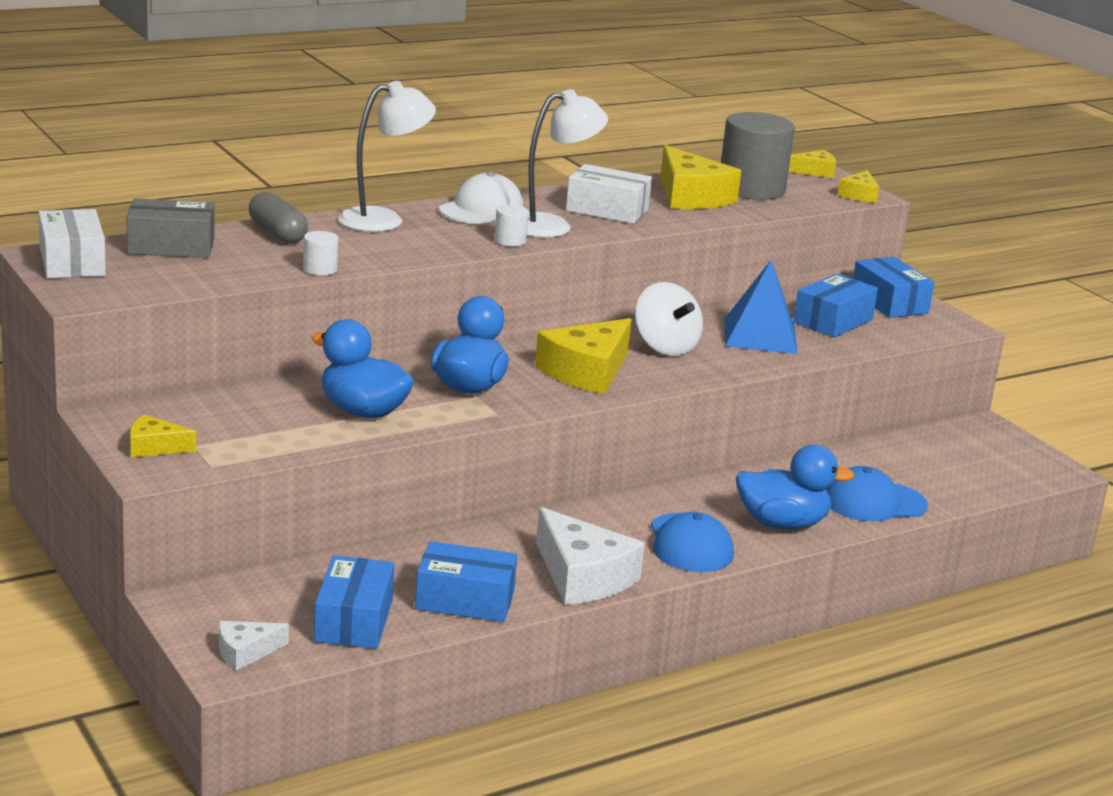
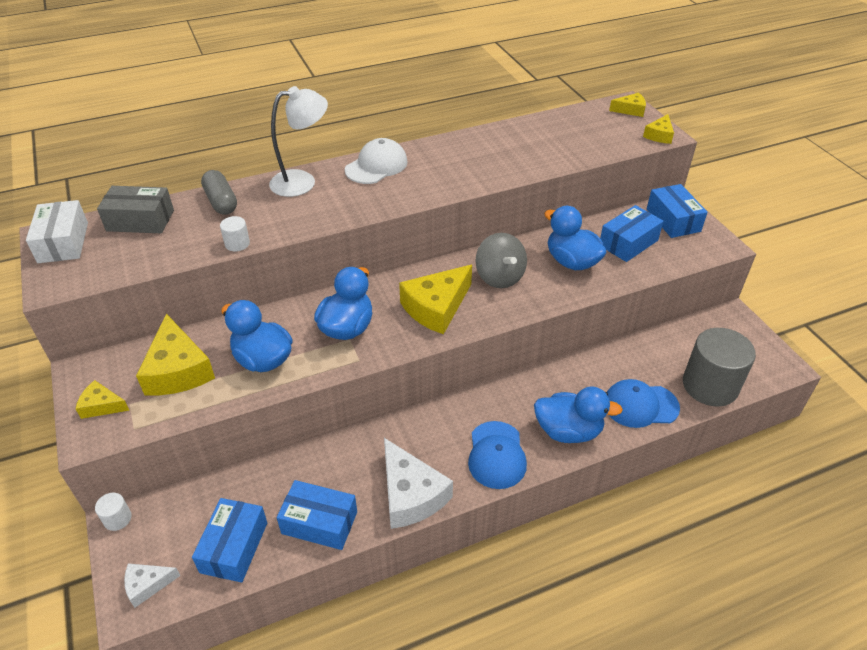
camera: 10 degrees right, 20 degrees up
white cylinder [494,205,529,246] -> white cylinder moved to [95,492,132,531]
white lamp [527,89,608,238] -> none
white box [566,164,652,224] -> none
white spinning top [635,282,703,356] -> grey spinning top [476,233,527,288]
yellow cheese [660,145,741,209] -> yellow cheese moved to [136,314,215,395]
grey cylinder [721,112,795,200] -> grey cylinder moved to [683,328,756,406]
blue pyramid [725,260,797,354] -> blue duck [544,206,607,270]

